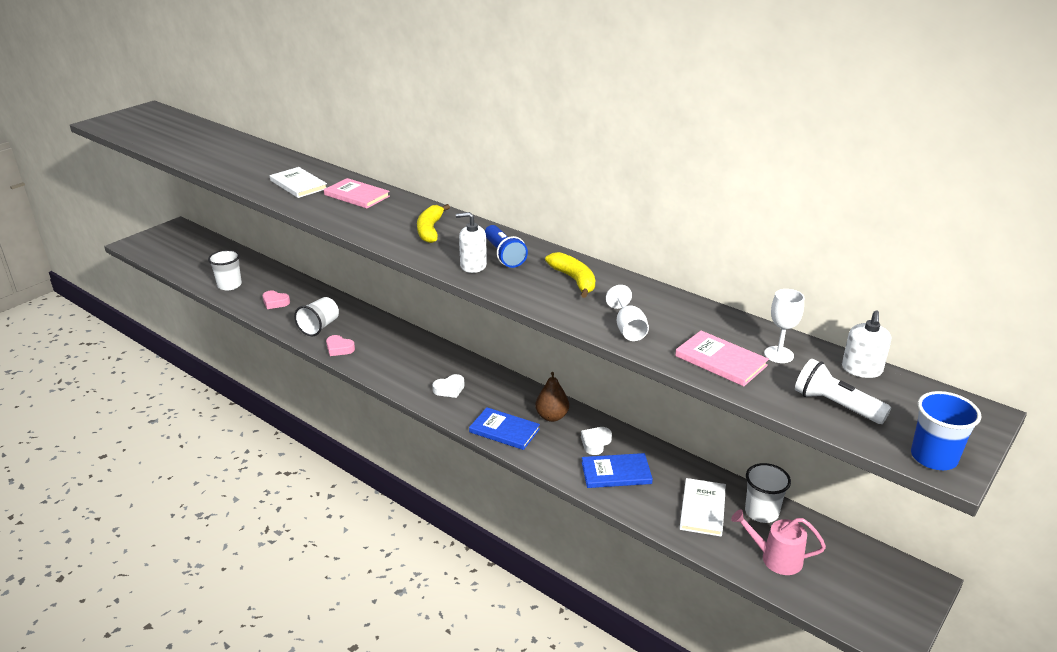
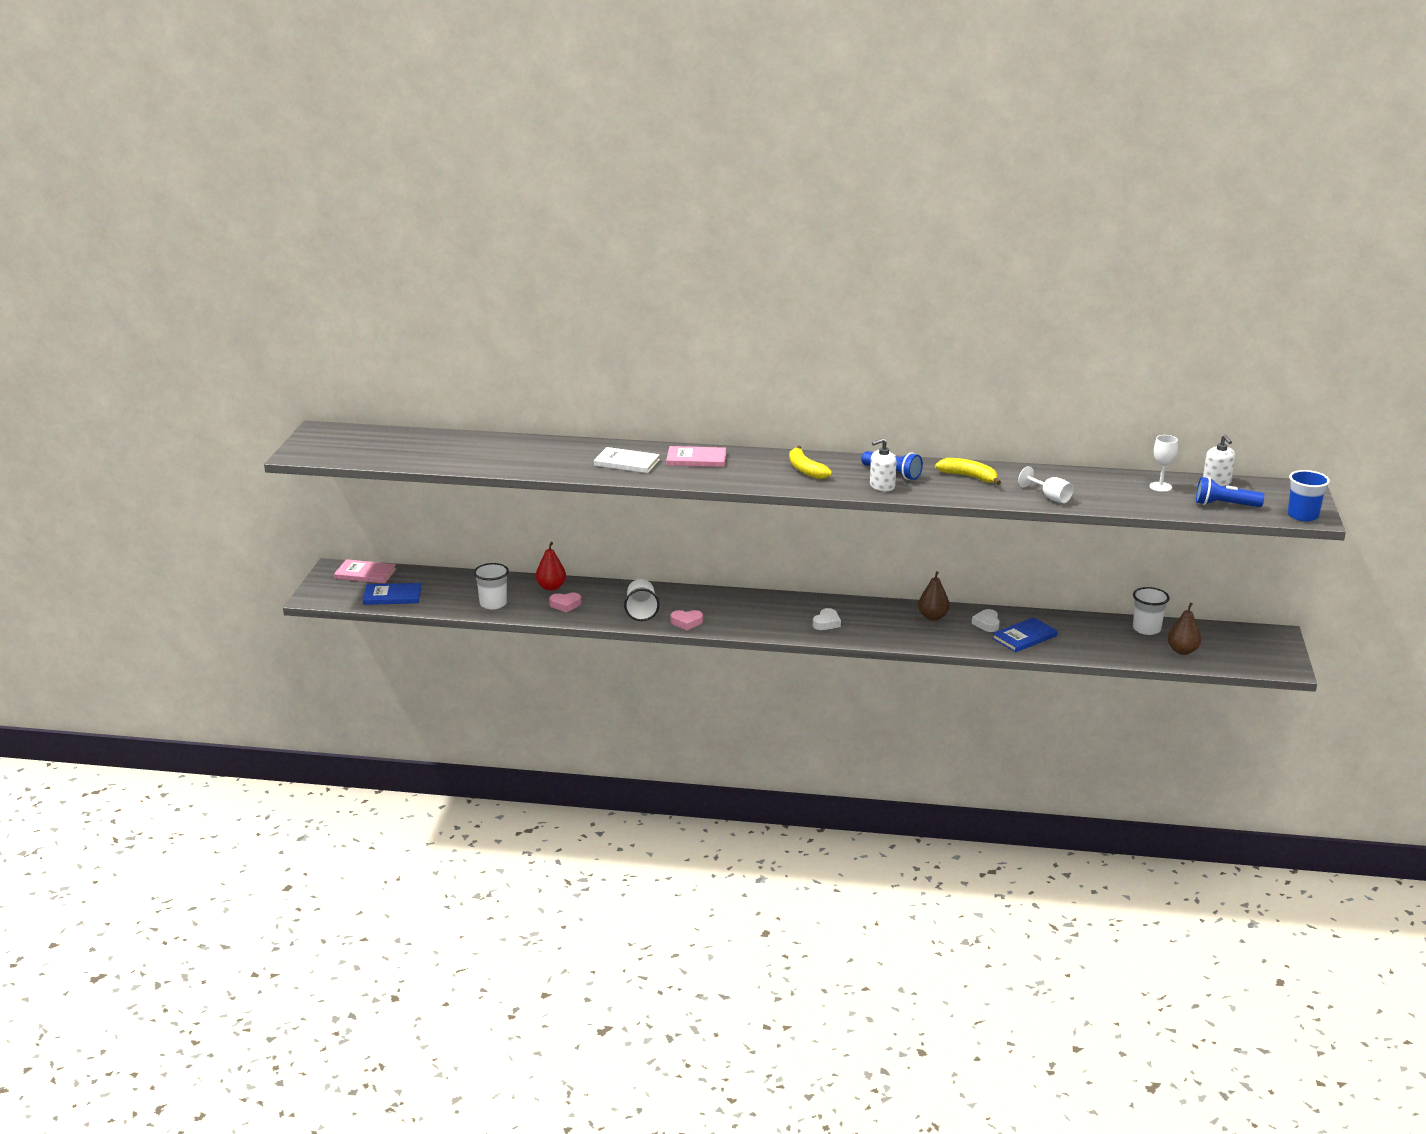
camera: 30 degrees left, 5 degrees down
blue book [469,407,540,450] -> blue book moved to [363,583,421,605]
pink book [675,331,769,386] -> pink book moved to [334,559,396,584]
white book [679,478,726,537] -> none
pink watering can [731,509,826,575] -> brown pear [1168,603,1201,655]
white flashlight [795,359,891,424] -> blue flashlight [1196,477,1264,507]
none -> red pear [536,542,566,591]

